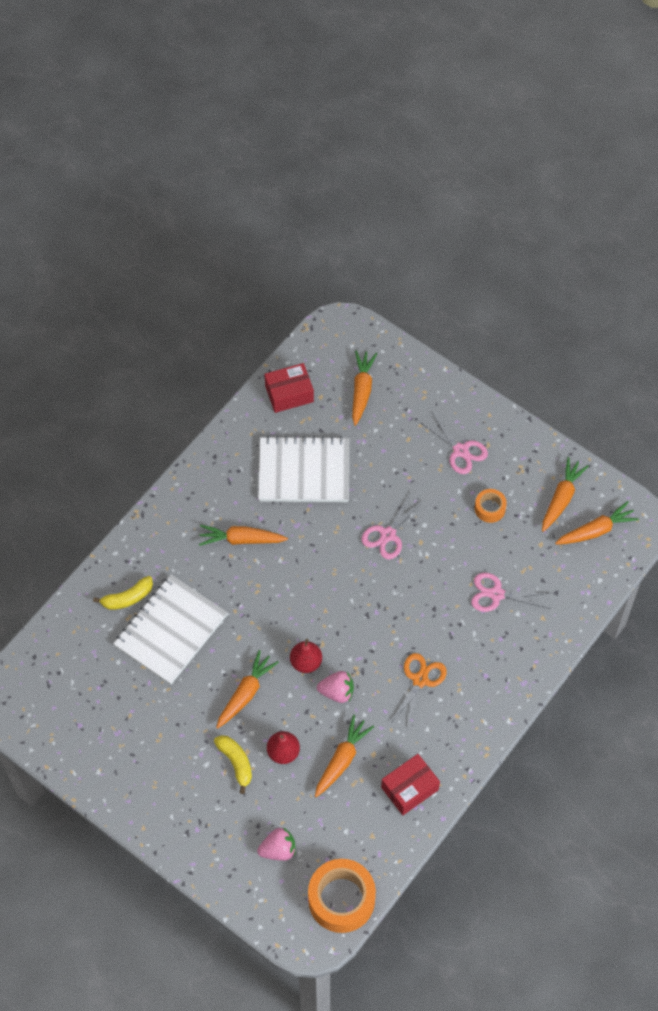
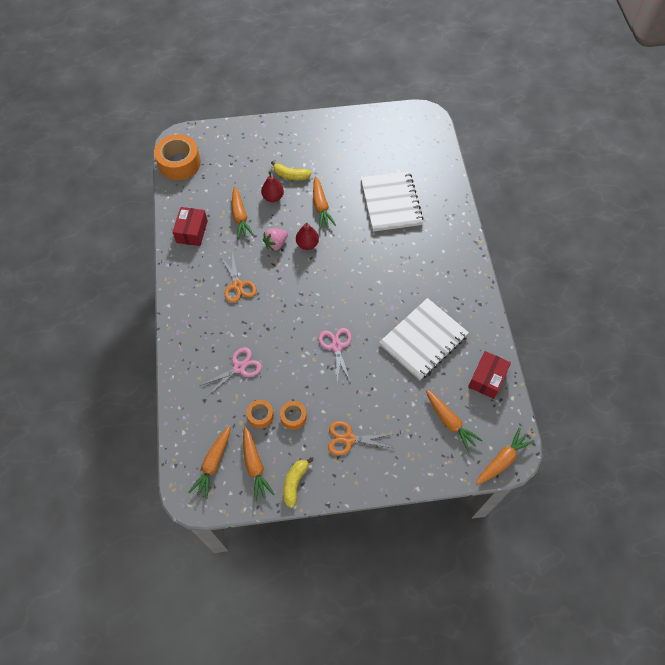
camera: 135 degrees right, 0 degrees up
yellow banana [93,576,153,610] -> yellow banana moved to [283,457,313,508]
orange carrot [199,525,288,546] -> orange carrot moved to [476,427,535,485]
pink strawberry [257,827,296,861] -> none
pink scissors [419,412,488,474] -> orange scissors [328,421,393,456]
none -> orange tape [246,400,274,428]

